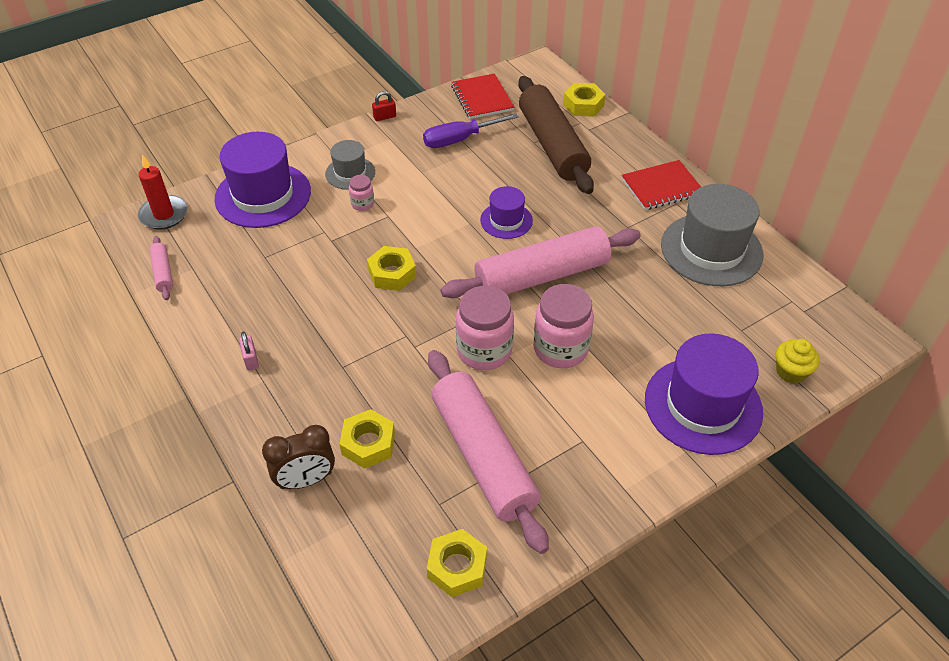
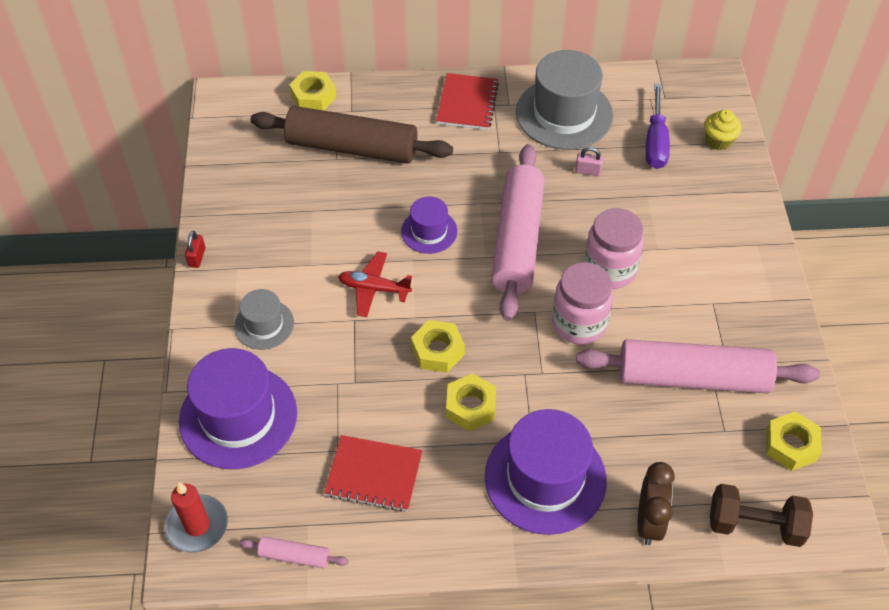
camera: 60 degrees left, 5 degrees up
pink padlock [239,331,259,371] -> pink padlock moved to [575,147,603,176]
yellow nut [340,409,395,469] -> yellow nut moved to [446,373,496,431]
pink jar [349,175,374,211] -> none
purple screwdriver [423,113,519,148] -> purple screwdriver moved to [646,83,670,169]
red notebook [451,73,514,119] -> red notebook moved to [324,435,423,511]
purple hat [645,334,763,455] -> purple hat moved to [485,409,607,535]
none -> red plane [338,251,412,317]
none -> brown dumbbell [710,484,813,547]

